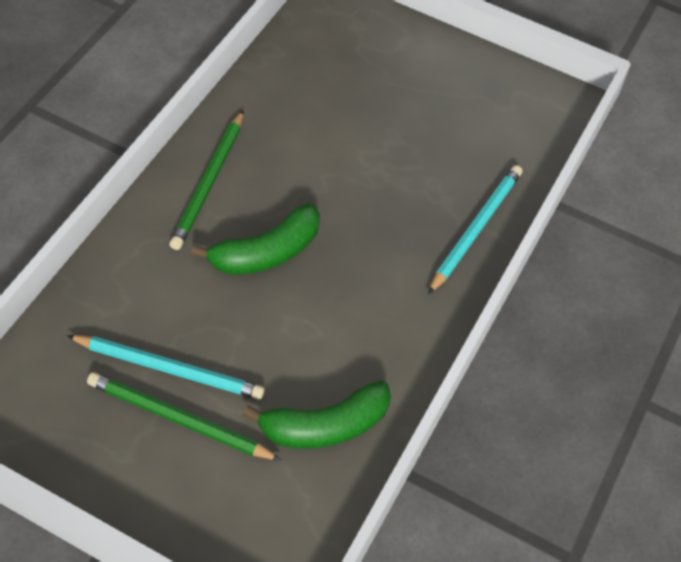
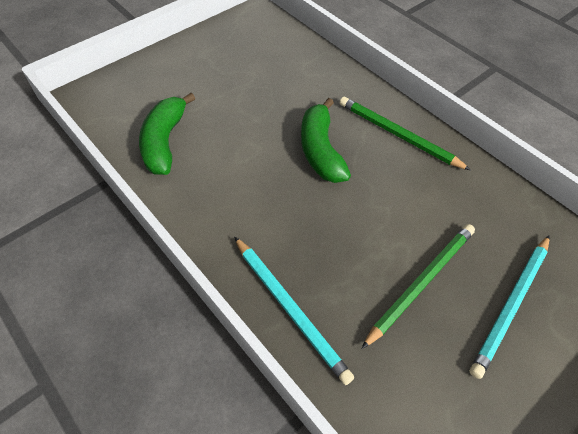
camera: 115 degrees right, 0 degrees up
turquoise pencil [67,335,265,400] -> turquoise pencil moved to [470,235,550,379]
green pencil [87,372,281,460] -> green pencil moved to [361,224,475,349]

